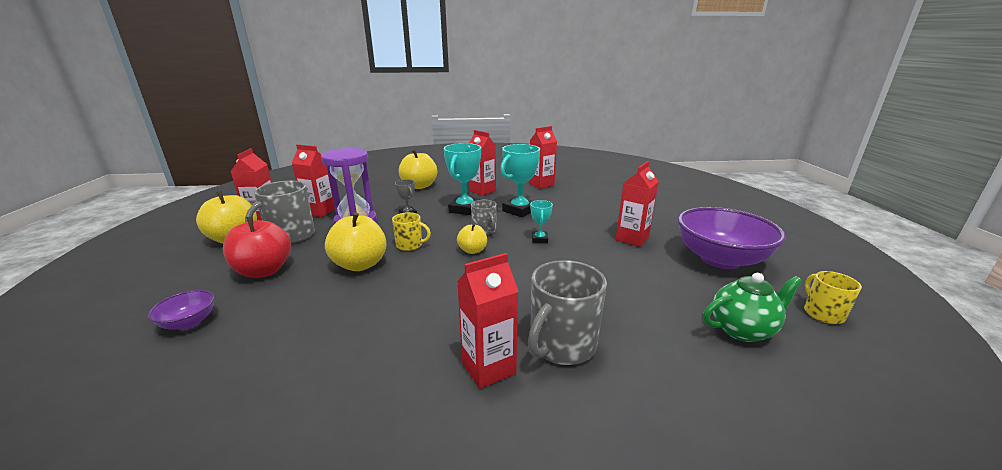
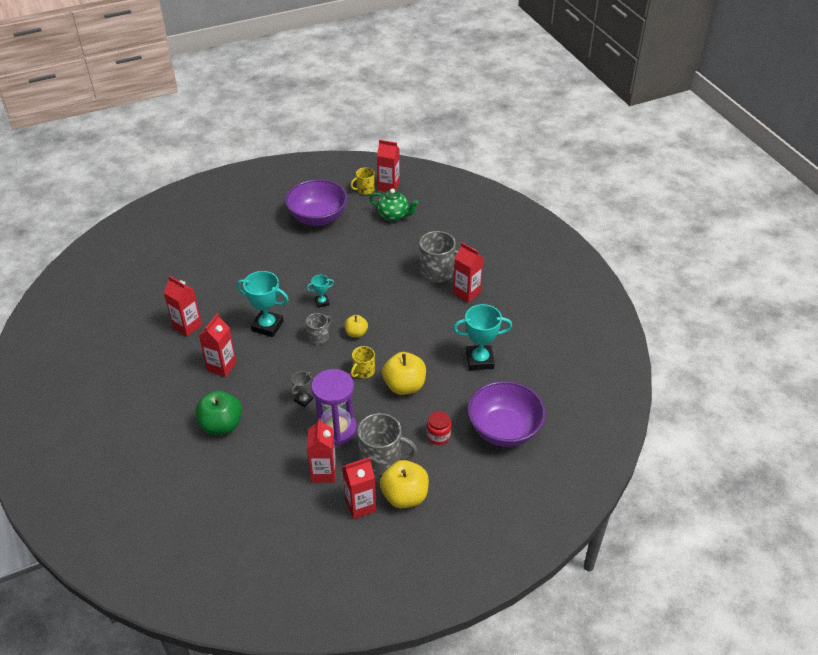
camera: 110 degrees left, 20 degrees up
purple bowl [148,290,214,330] -> purple bowl [468,381,546,447], size x2.22
red apple [223,216,291,278] -> red jar [427,411,451,445]
yellow mug [392,212,431,251] -> yellow mug turned 135 degrees counterclockwise [351,346,375,379]
yellow apple [399,149,437,189] -> green apple [195,390,242,435]
turquoise trophy [443,143,481,215] -> turquoise trophy moved to [453,304,512,370]
red carton [616,161,659,247] -> red carton moved to [377,140,400,192]
green teapot [703,273,803,342] -> green teapot turned 150 degrees clockwise [369,189,418,222]

